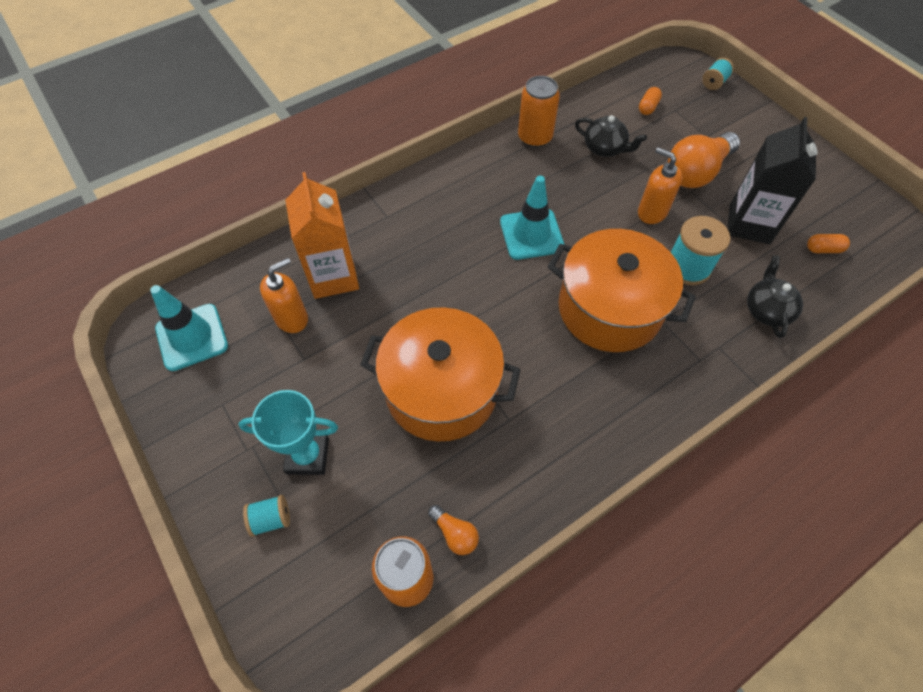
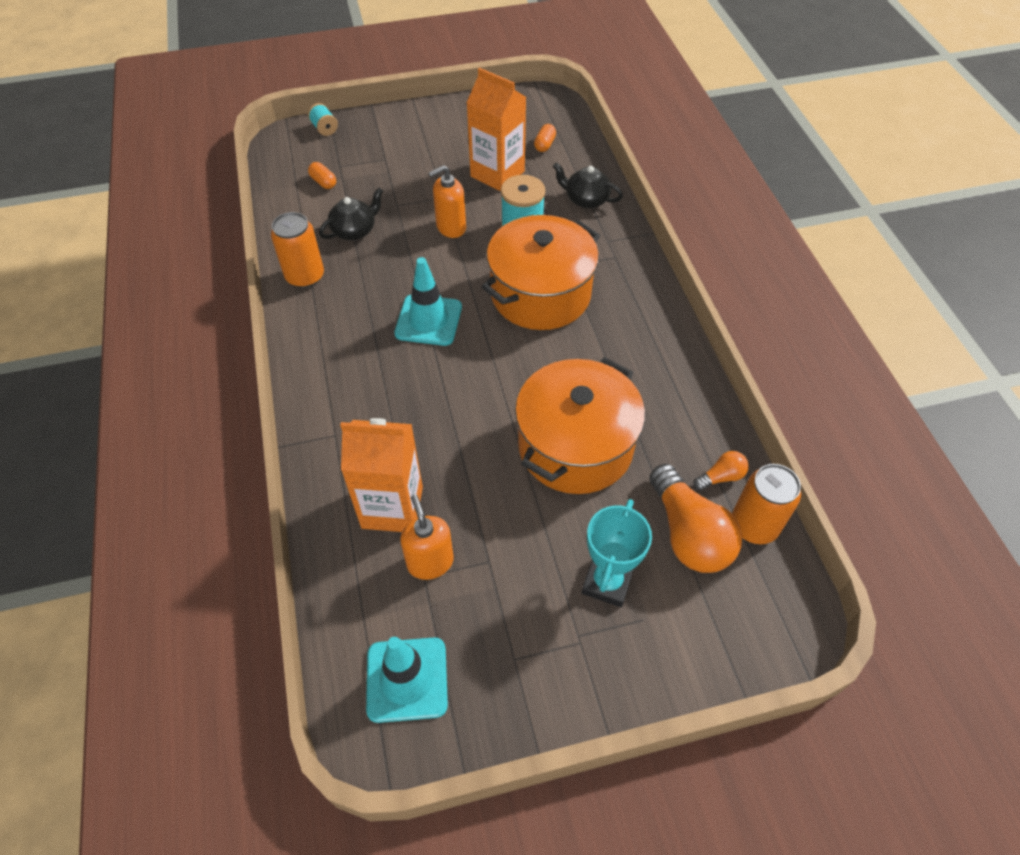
camera: 70 degrees left, 5 degrees down
turquoise spool [243,495,290,537] -> none
orange light bulb [668,132,740,188] -> orange light bulb moved to [649,464,742,573]
black carton [727,117,817,244] -> orange carton [467,68,526,191]

